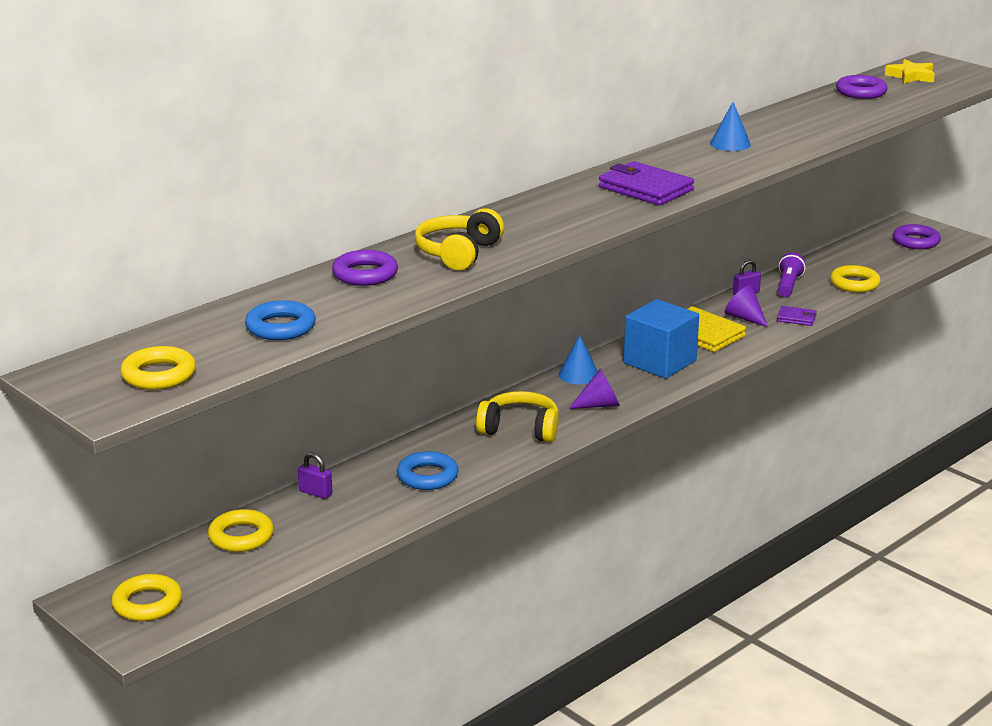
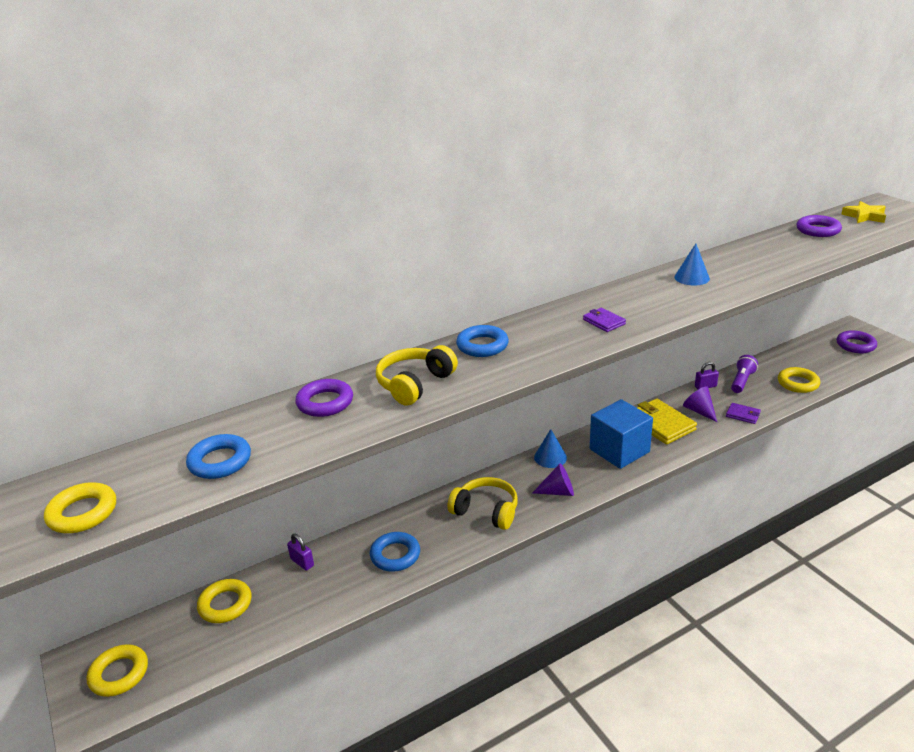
camera: 15 degrees right, 5 degrees up
purple wallet [599,161,694,205] -> purple wallet [583,308,626,332], size x0.52
none -> blue ring [456,325,509,357]

